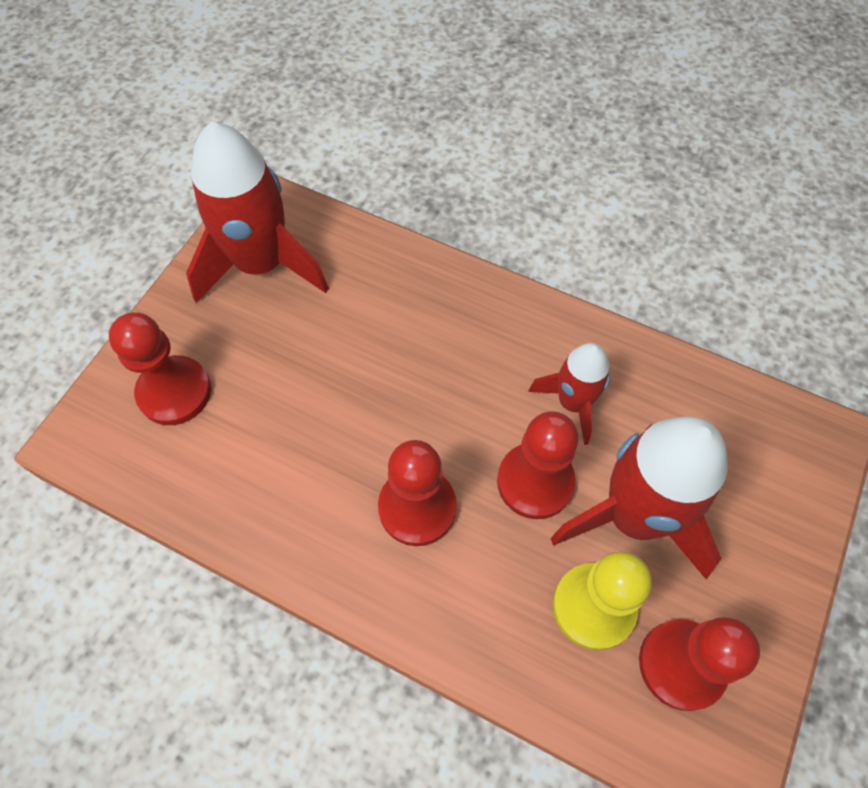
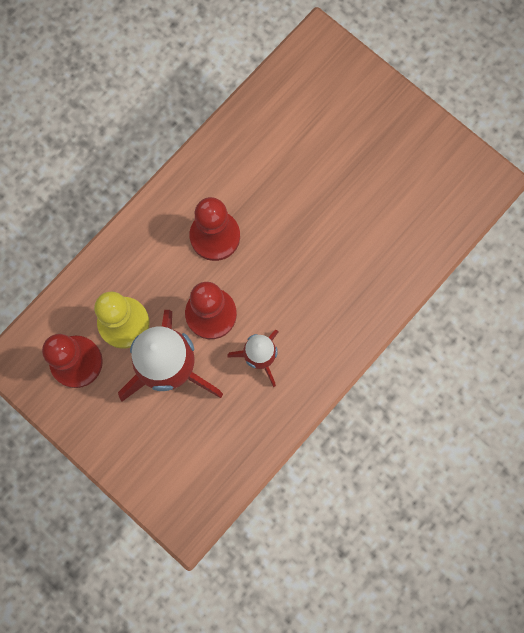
camera: 105 degrees right, 15 degrees up
red pawn [109,312,211,425] -> none
red rocket [186,121,329,303] -> none

